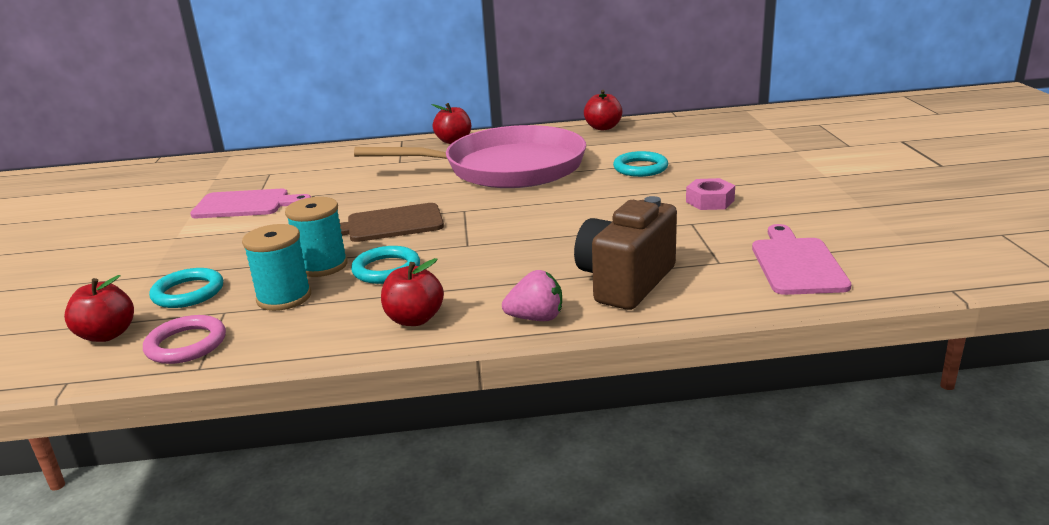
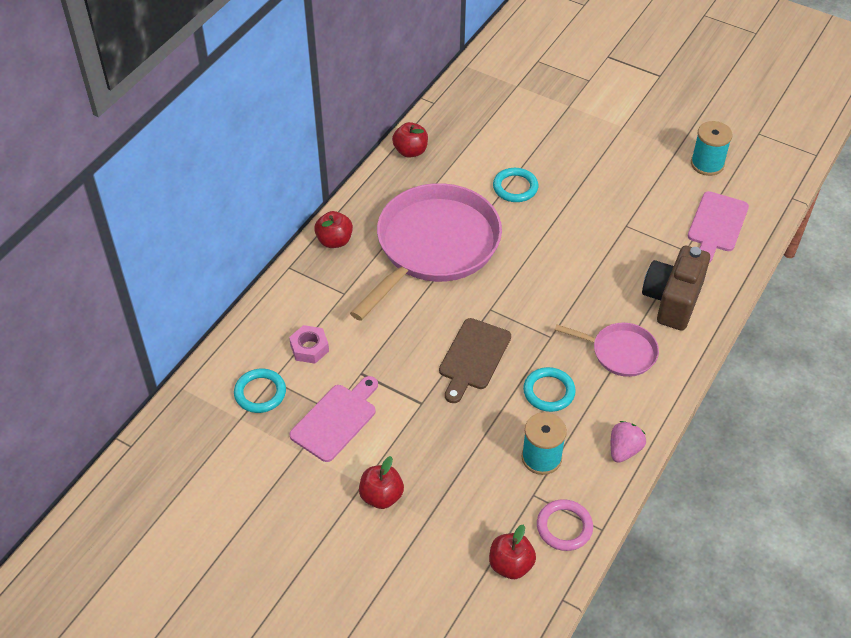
camera: 55 degrees left, 25 degrees up
turquoise ring [149,268,223,308] -> turquoise ring moved to [234,369,286,413]
turquoise spool [285,197,348,277] -> turquoise spool moved to [691,121,733,176]
red apple [381,258,444,326] -> red apple moved to [359,456,404,509]
pink strawberry [502,270,562,321] -> pink strawberry moved to [611,421,646,463]
brown camera [574,196,677,310] -> brown camera turned 45 degrees clockwise [642,246,710,331]
pink nut [686,178,735,210] -> pink nut moved to [289,325,329,364]
pink cutting board [752,224,851,295] -> pink cutting board turned 105 degrees counterclockwise [688,191,749,263]
none -> pink pan [555,323,659,377]

